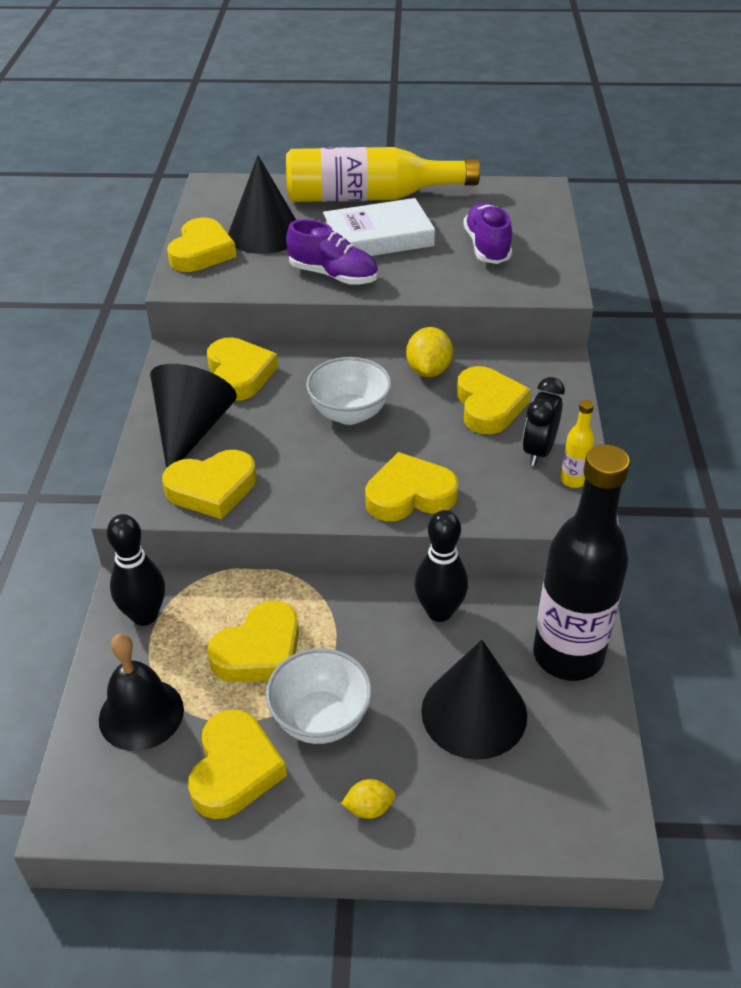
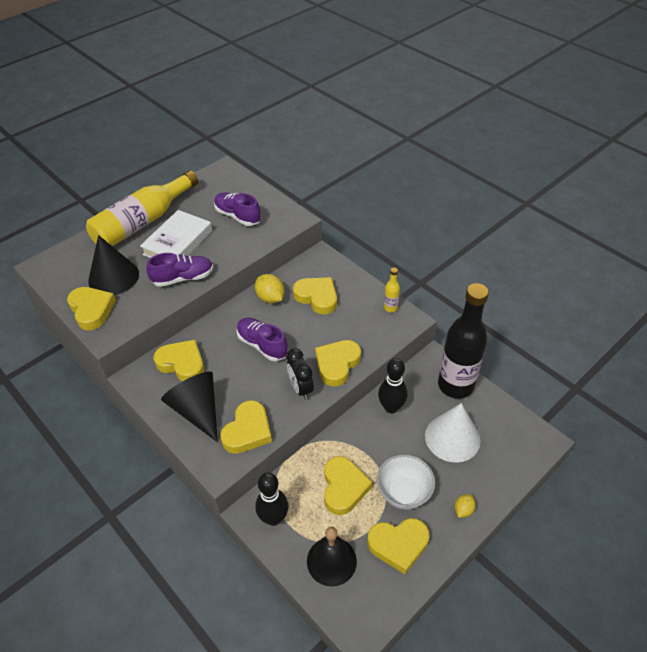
camera: 45 degrees left, 5 degrees up
yellow heart [188,710,287,819] -> yellow heart turned 120 degrees clockwise [368,518,430,574]
white bowl [306,357,392,425] -> purple shoe [236,318,288,361]
black cone [421,640,527,760] -> white cone [425,403,481,462]
black clock [522,377,565,466] -> black clock moved to [287,348,314,400]

